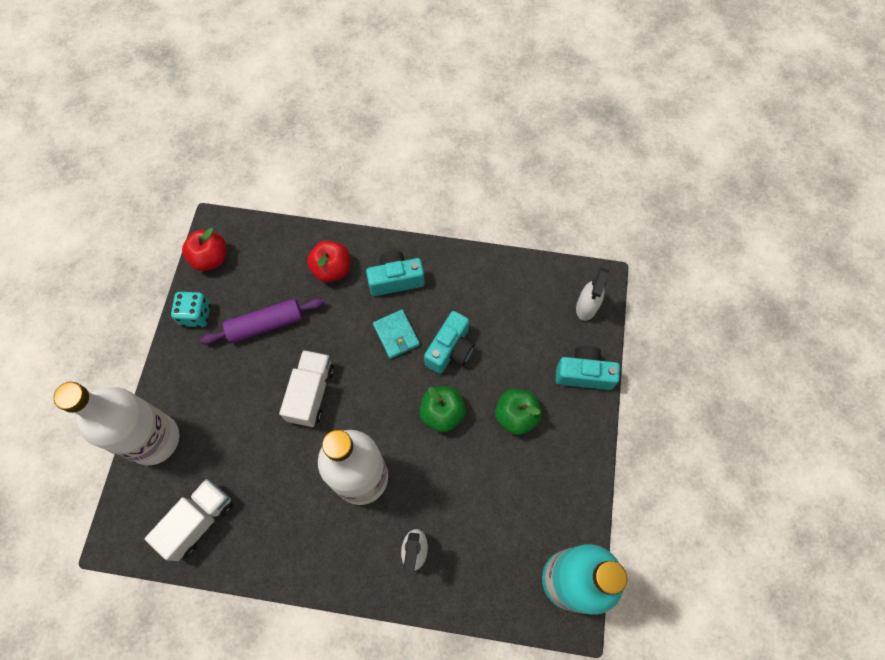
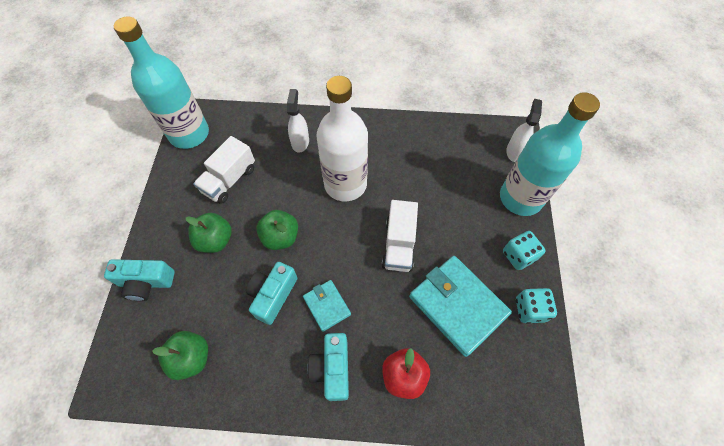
camera: 175 degrees right, 5 degrees down
white bottle [54,382,179,465] -> turquoise bottle [500,92,600,216]
white truck [145,479,233,561] -> white truck moved to [193,136,255,204]
red apple [182,228,226,271] -> none
purple rolling pin [200,298,325,345] -> turquoise wallet [409,256,512,357]
turquoise camera [366,251,425,296] -> turquoise camera turned 105 degrees clockwise [307,333,349,401]
white spray bottle [576,268,609,321] -> white spray bottle moved to [506,99,542,162]
none -> green apple [152,331,208,380]
none -> turquoise dice [503,231,546,270]

